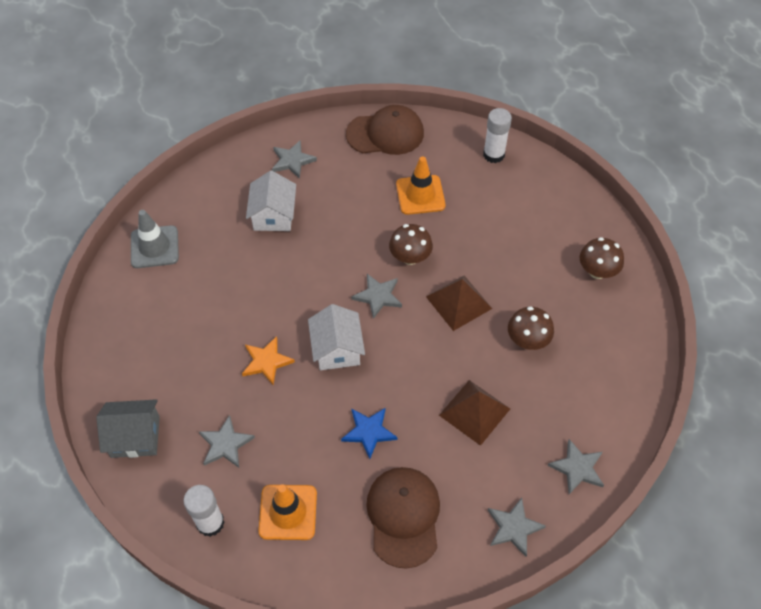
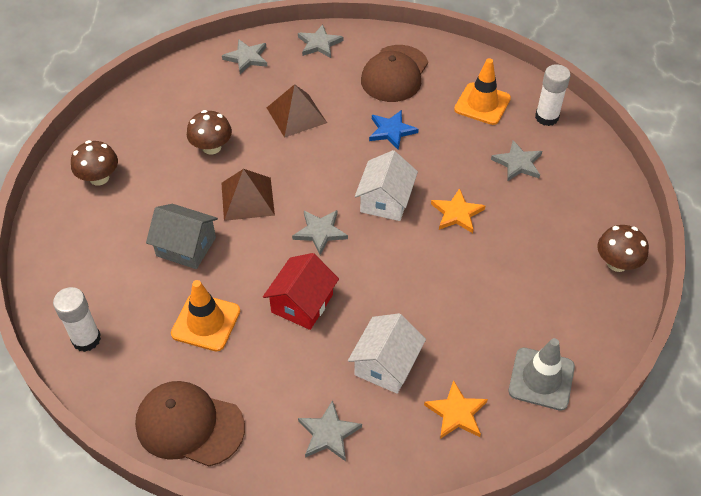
camera: 155 degrees left, 5 degrees down
grey house [96,399,160,458] -> grey house moved to [146,204,218,269]
brown mushroom [389,224,433,265] -> brown mushroom moved to [597,225,649,272]
none -> red house [263,253,339,330]
none -> orange star [424,380,488,439]

